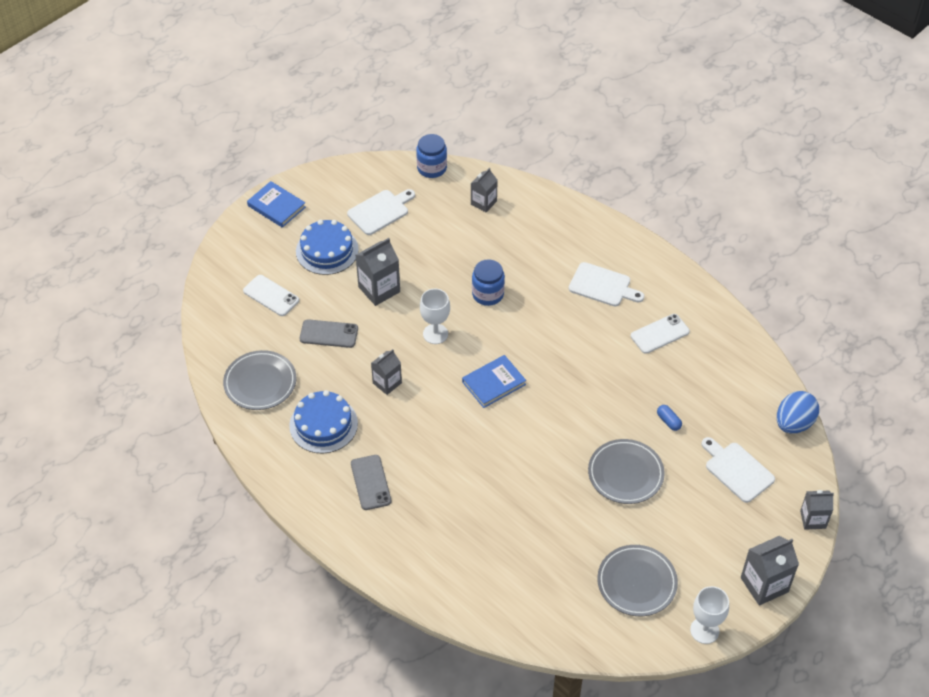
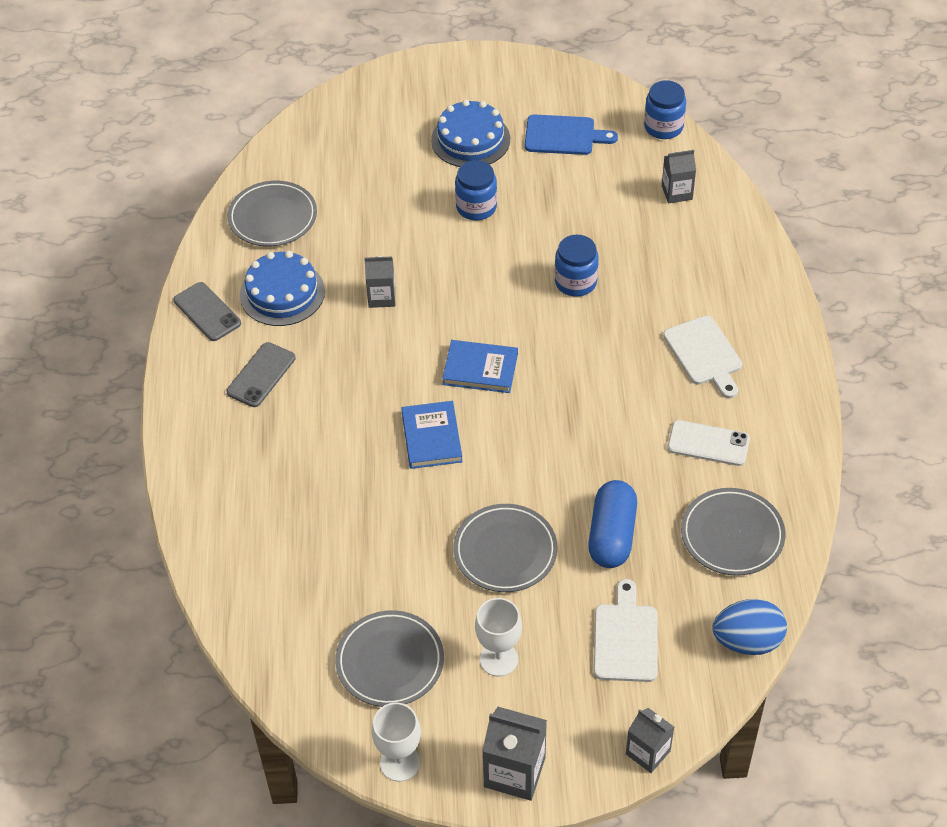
camera: 45 degrees right, 0 degrees up
white phone [243,275,299,316] -> none
blue book [247,181,306,228] -> blue book moved to [401,401,463,469]
grey phone [300,319,358,348] -> grey phone moved to [173,282,241,341]
white cutting board [347,189,415,235] -> blue cutting board [525,114,618,155]
grey carton [356,238,400,306] -> blue jar [455,160,497,220]
white goblet [420,288,450,344] -> white goblet moved to [475,598,522,676]
blue capsule [657,405,682,431] -> blue capsule [588,480,637,568], size x2.19
none -> grey plate [681,488,785,576]

